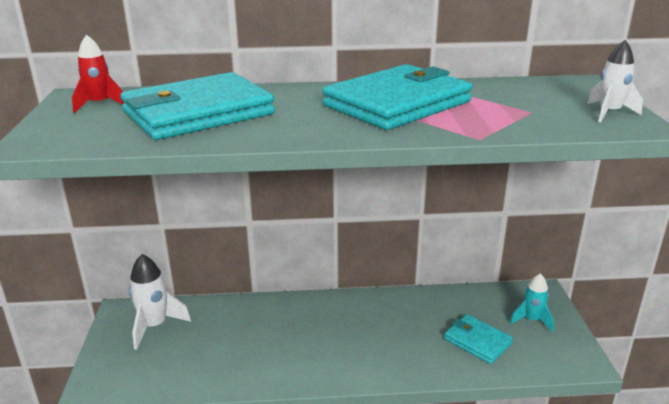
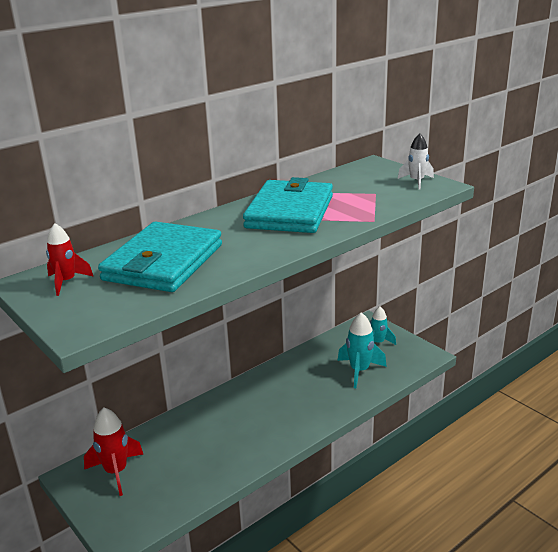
camera: 35 degrees left, 0 degrees up
white rocket [129,254,191,350] -> red rocket [84,408,143,496]
turquoise wallet [444,314,513,364] -> turquoise rocket [337,313,387,388]

